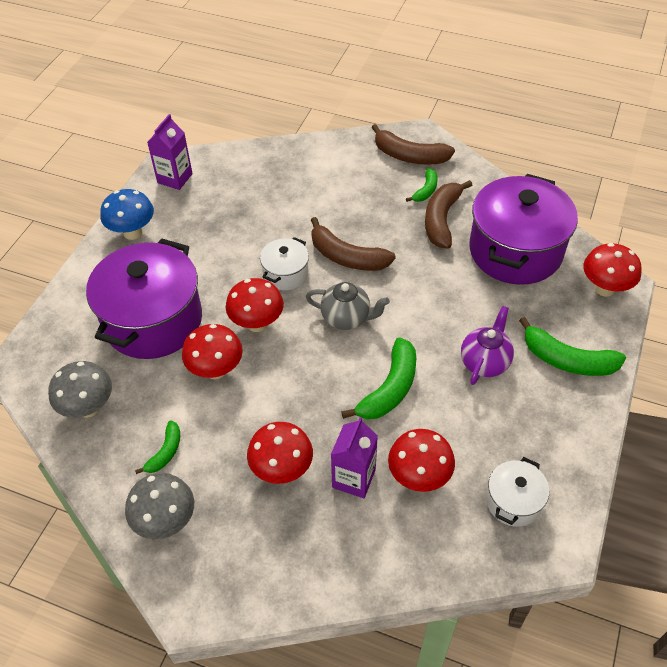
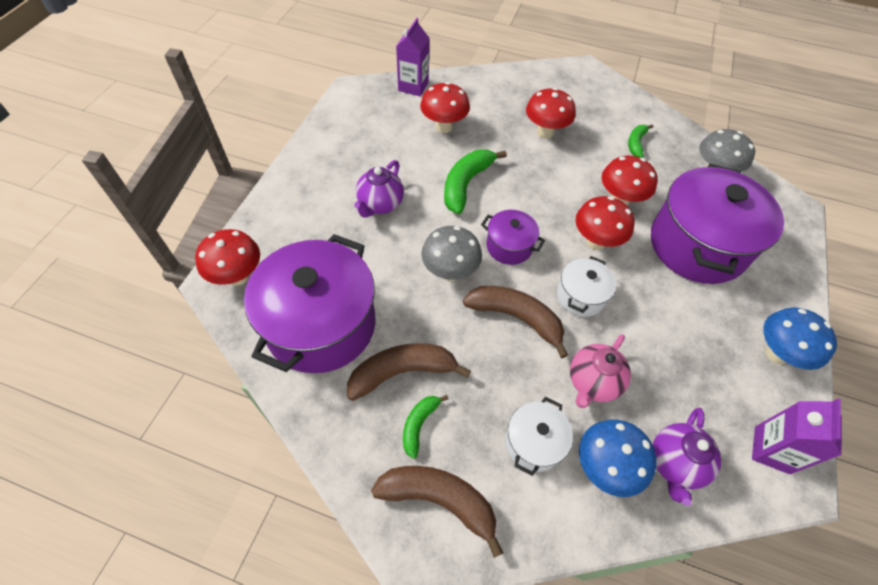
camera: 175 degrees right, 5 degrees up
grey mushroom [125,473,194,539] -> grey mushroom moved to [421,226,482,281]
grey teapot [306,282,390,330] -> purple pot [481,210,545,265]
purple carton [331,417,378,498] -> purple carton moved to [396,18,429,96]
brown banana [425,180,472,249] -> brown banana turned 120 degrees counterclockwise [347,343,471,401]
white pot [486,457,549,527] -> white pot moved to [505,397,573,476]
green banana [519,317,626,376] -> none
none -> pink teapot [570,334,631,408]
none -> blue mushroom [579,420,656,497]
none -> purple teapot [653,408,721,506]

